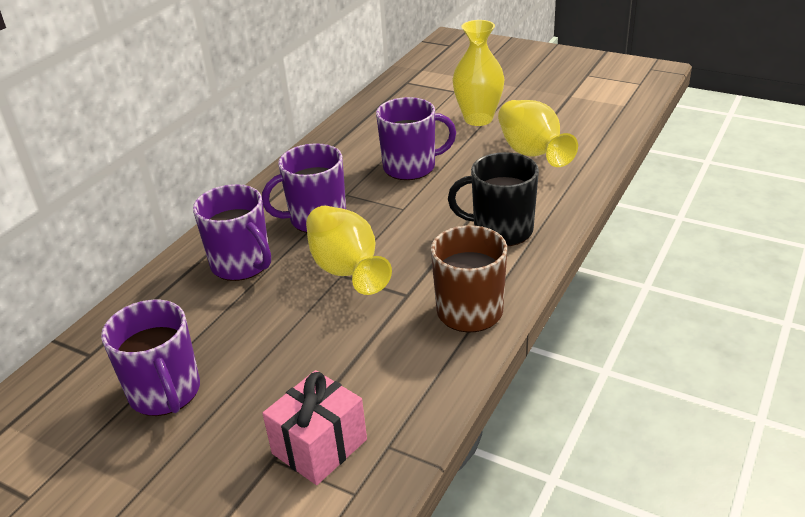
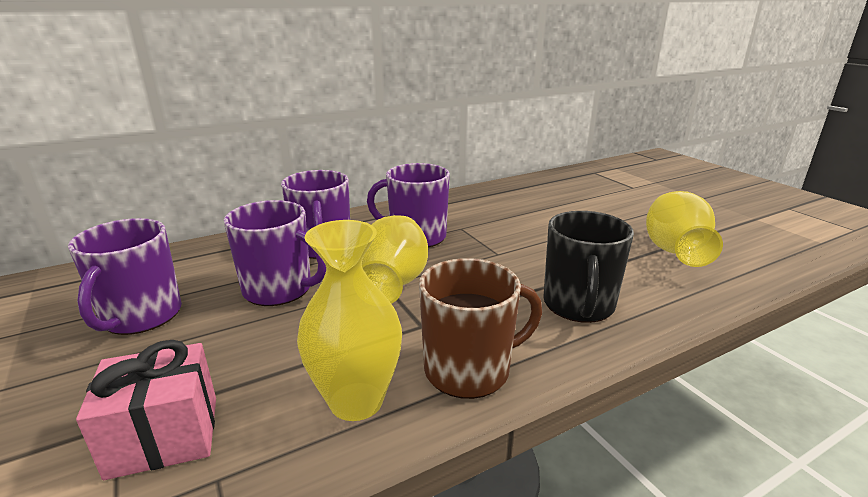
camera: 30 degrees right, 10 degrees down
purple mug [376,97,456,180] -> purple mug moved to [224,200,326,306]
black mug [448,152,539,246] -> black mug turned 120 degrees counterclockwise [543,211,634,323]
yellow vase [452,20,505,126] -> yellow vase moved to [297,220,402,421]

